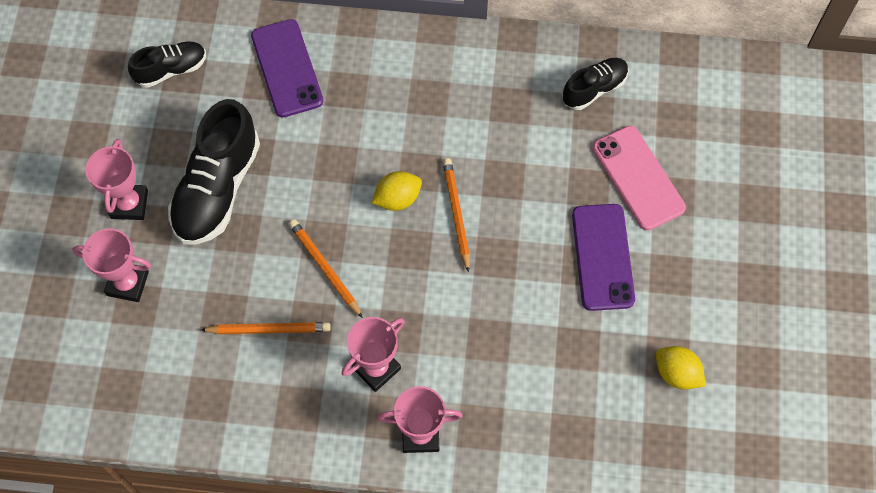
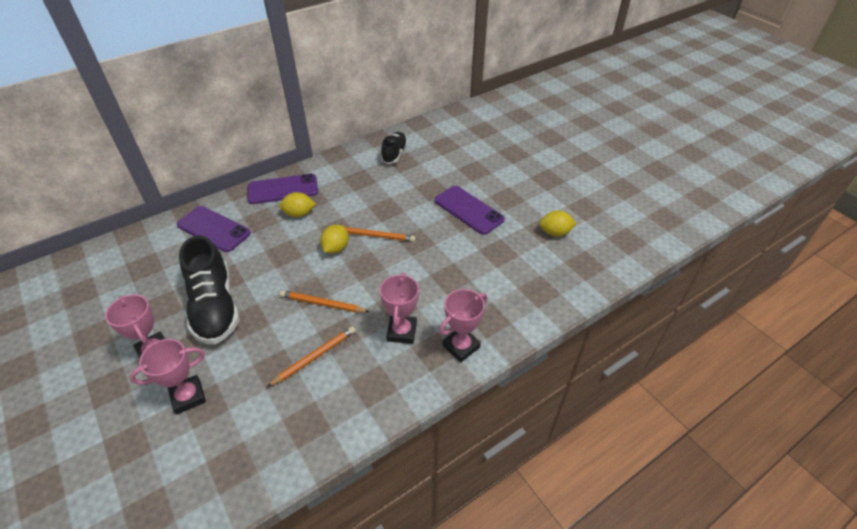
camera: 40 degrees left, 20 degrees down
black shoe [128,42,206,88] -> none
orange pencil [443,158,470,273] -> orange pencil turned 150 degrees clockwise [345,227,416,242]
pink phone [592,126,686,230] -> none
none -> purple phone [247,174,318,204]
none -> yellow lemon [279,192,316,217]

